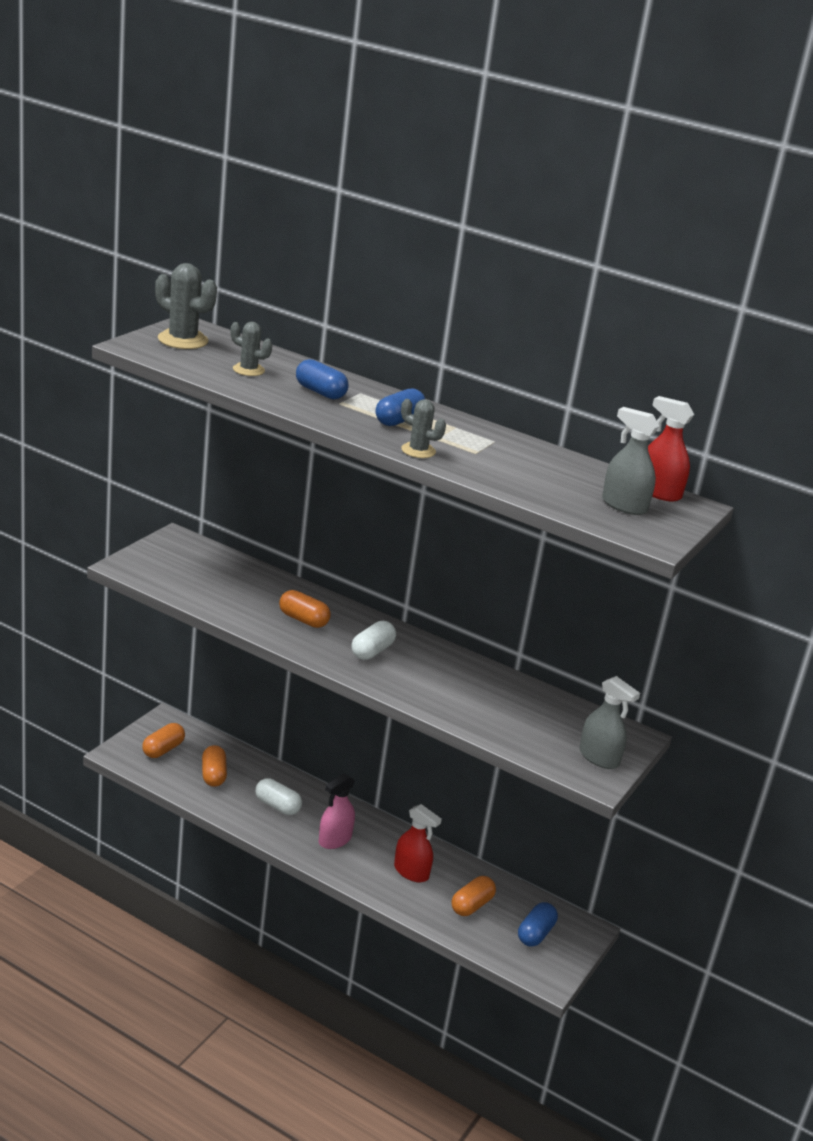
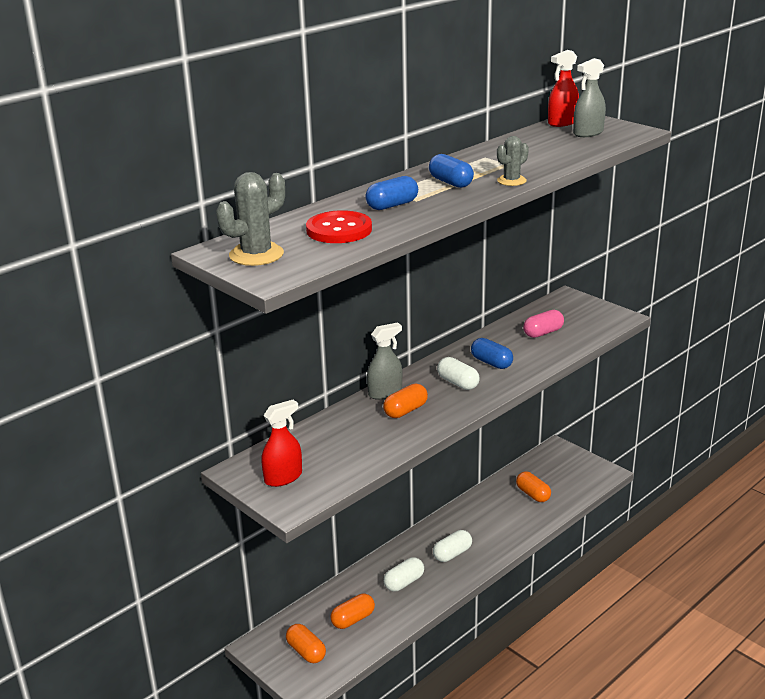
camera: 70 degrees left, 0 degrees up
orange capsule [202,745,227,787] -> orange capsule turned 45 degrees counterclockwise [330,593,375,629]
grey cactus [231,322,272,376] -> red button [306,210,372,243]
pink spray bottle [319,773,355,849] -> white capsule [433,530,472,562]
red spray bottle [394,804,442,882] -> red spray bottle moved to [261,399,302,487]
blue capsule [518,902,558,947] -> blue capsule moved to [471,338,513,369]
grey spray bottle [579,676,640,769] -> grey spray bottle moved to [367,322,402,400]
none -> pink capsule [523,310,564,338]

